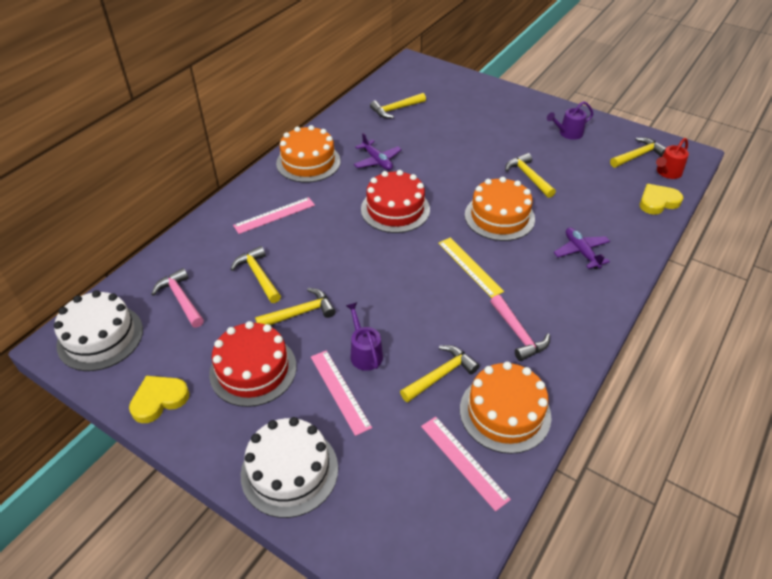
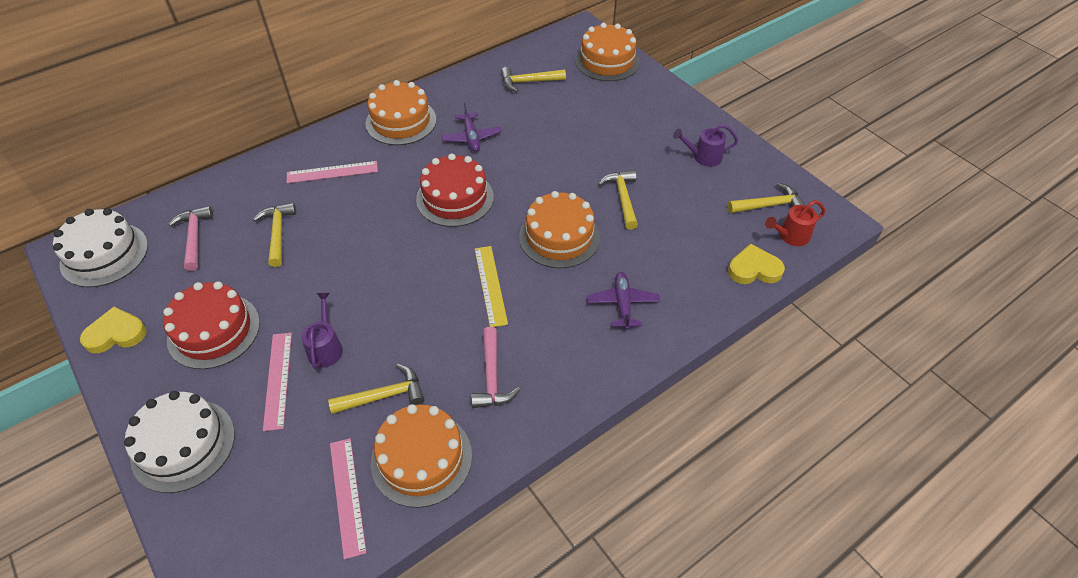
camera: 20 degrees right, 5 degrees up
yellow hammer [255,288,336,325] -> none
none -> orange cake [575,23,640,81]

